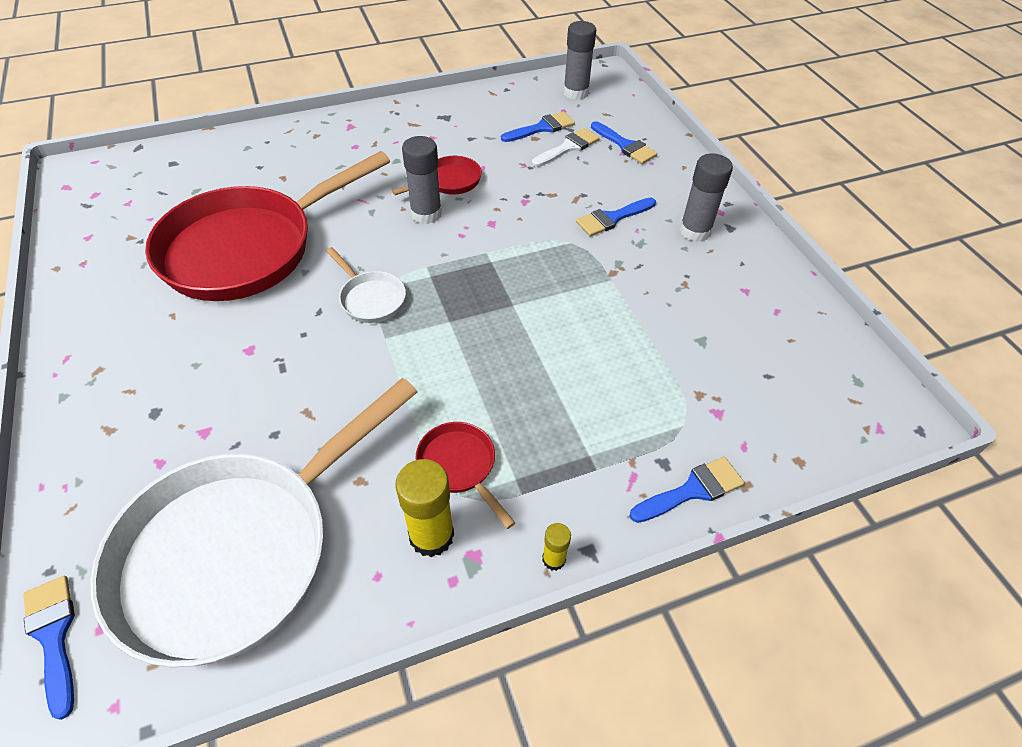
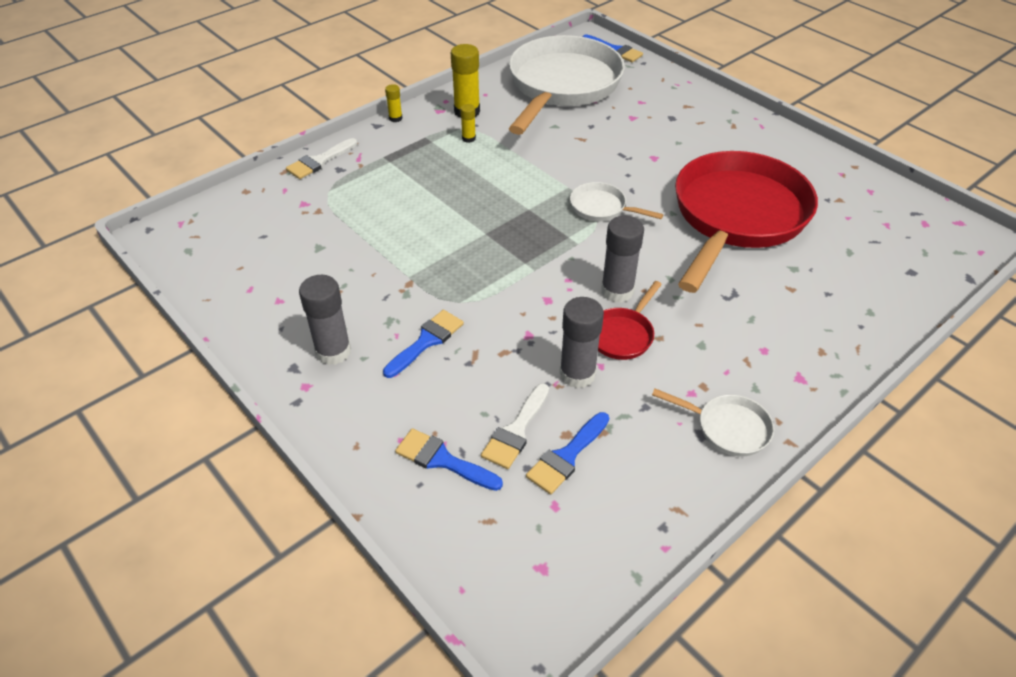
camera: 160 degrees right, 5 degrees down
red pan [416,422,515,529] -> yellow glue stick [460,104,476,143]
grey glue stick [563,21,596,100] -> grey glue stick moved to [559,297,604,388]
blue brush [630,456,745,523] -> white brush [286,138,357,179]
none -> white pan [652,389,774,456]

